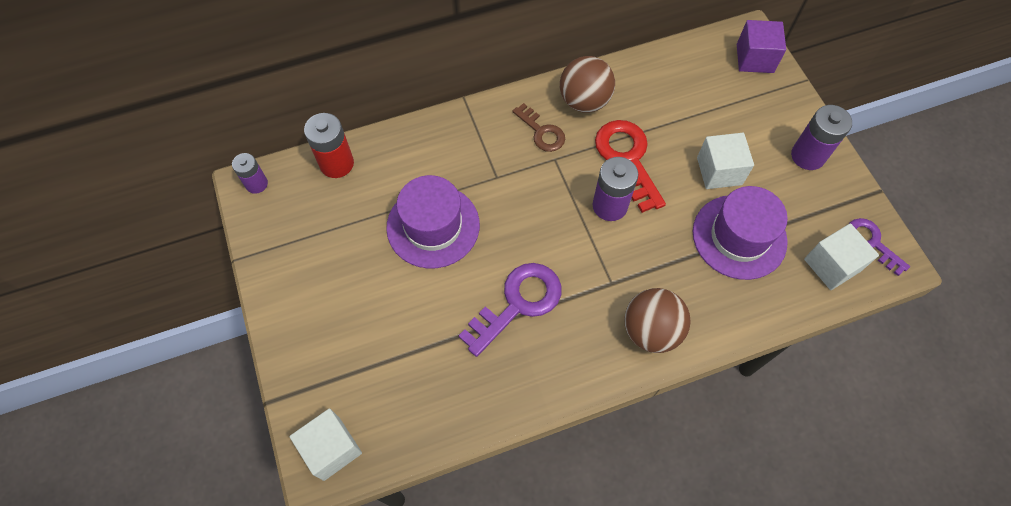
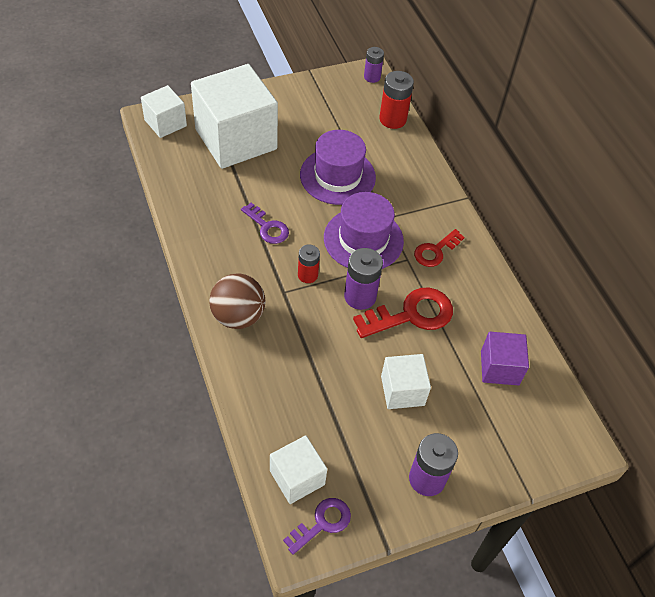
camera: 85 degrees right, 10 degrees down
purple key [459,263,561,357] -> purple key [241,203,289,244], size x0.61
brown key [512,103,565,152] -> red key [414,229,465,267]
brown ball [560,56,615,113] -> none
purple hat [693,186,788,280] -> purple hat moved to [324,192,404,269]
purple cube [737,20,786,73] -> purple cube moved to [481,332,529,386]
none -> white cube [191,64,278,169]
none -> red battery [298,244,320,283]

